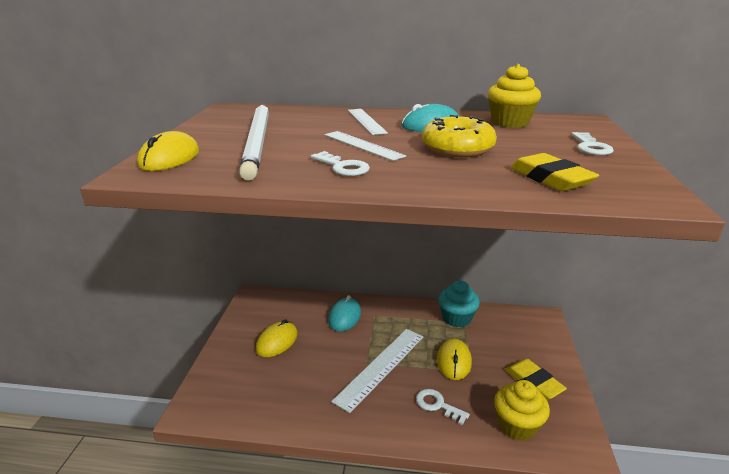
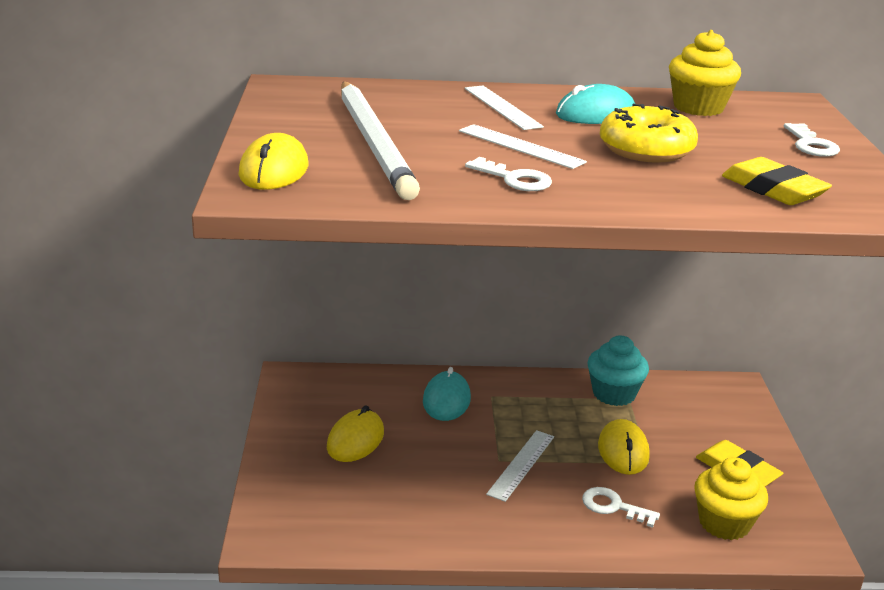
camera: 10 degrees left, 0 degrees up
white ruler [331,329,423,413] -> white ruler [486,430,554,502], size x0.64

